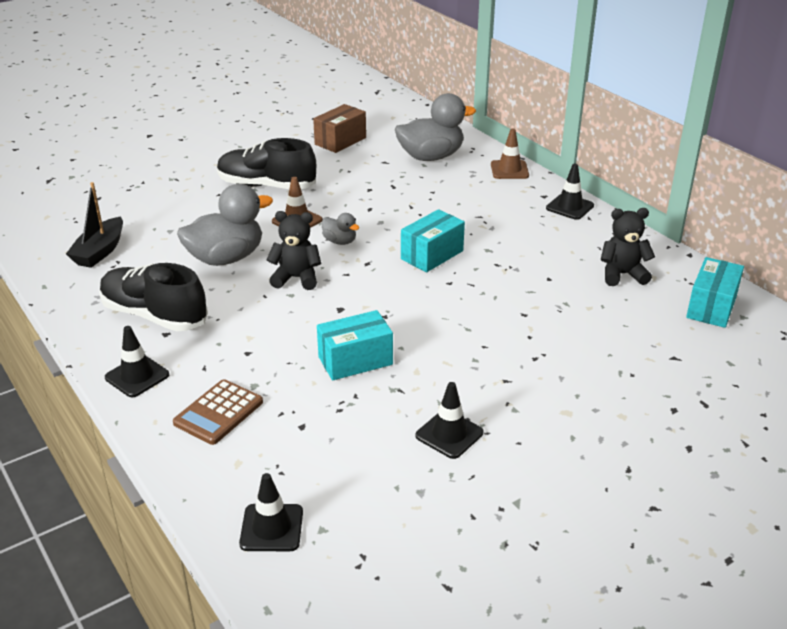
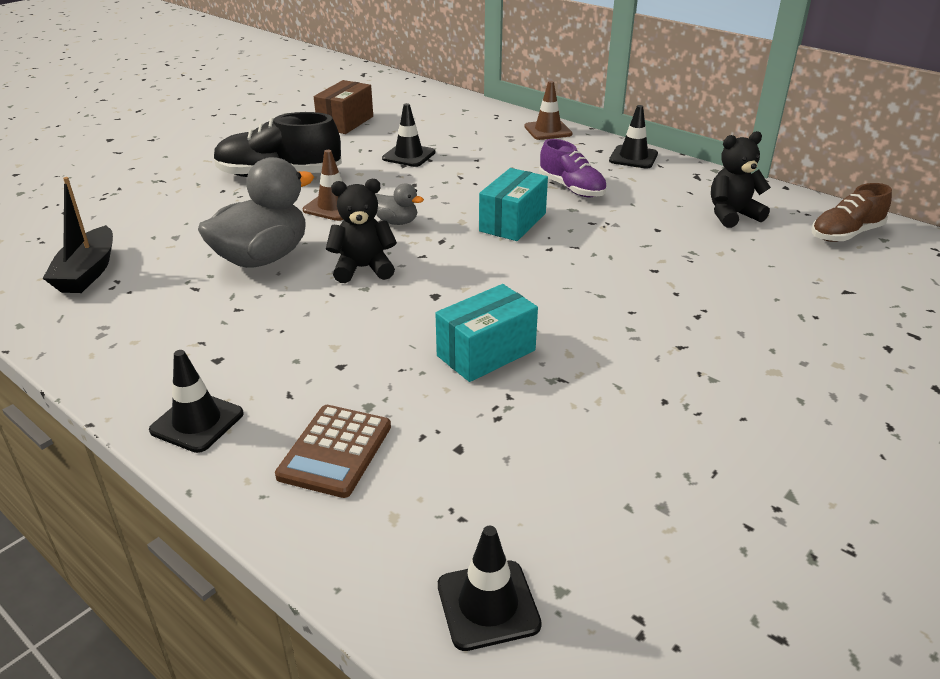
camera: 15 degrees left, 0 degrees up
black shoe [99,263,208,331] -> none
grey duck [395,93,476,161] -> none
black traffic cone [415,382,483,459] -> black traffic cone moved to [382,103,435,167]
turquoise box [686,257,744,328] -> brown shoe [812,183,892,242]
none -> purple shoe [539,139,607,197]

